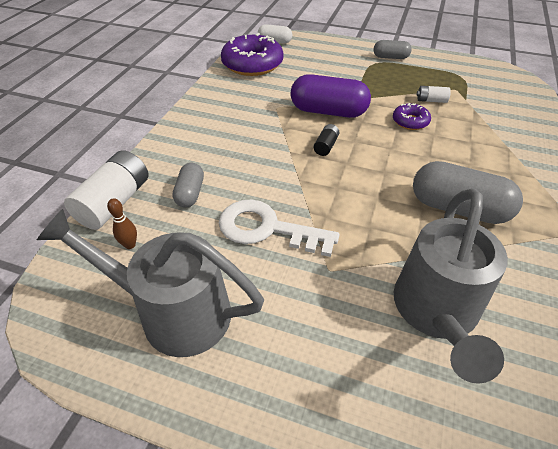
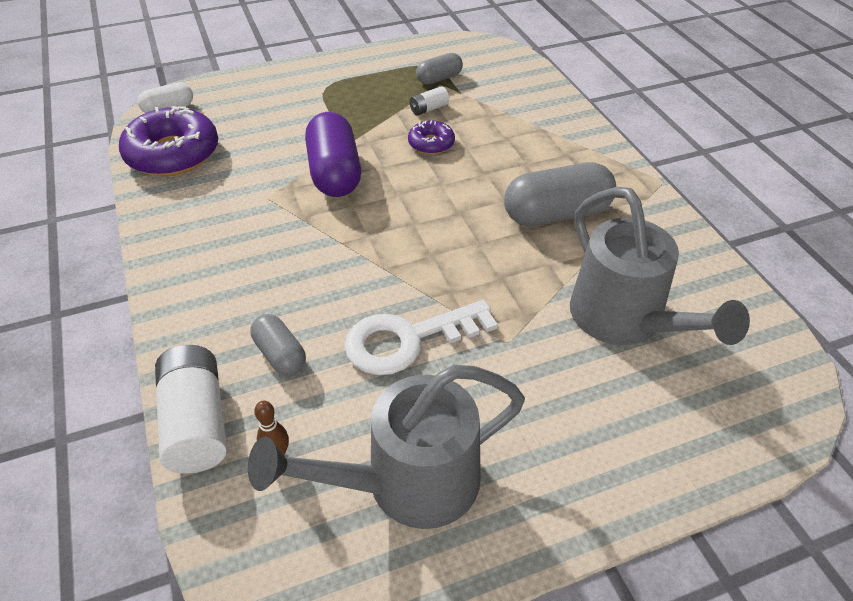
camera: 40 degrees left, 0 degrees up
purple capsule [291,74,371,118] -> purple capsule turned 75 degrees counterclockwise [305,112,361,197]
black battery [314,124,339,156] -> none
grey capsule [374,40,412,59] -> grey capsule moved to [416,53,463,85]

